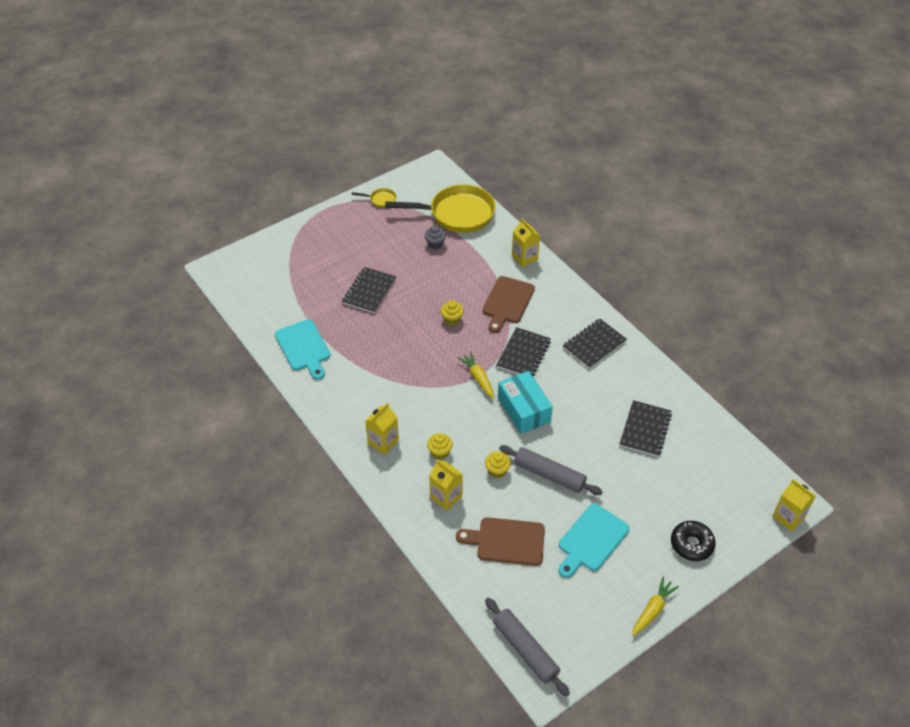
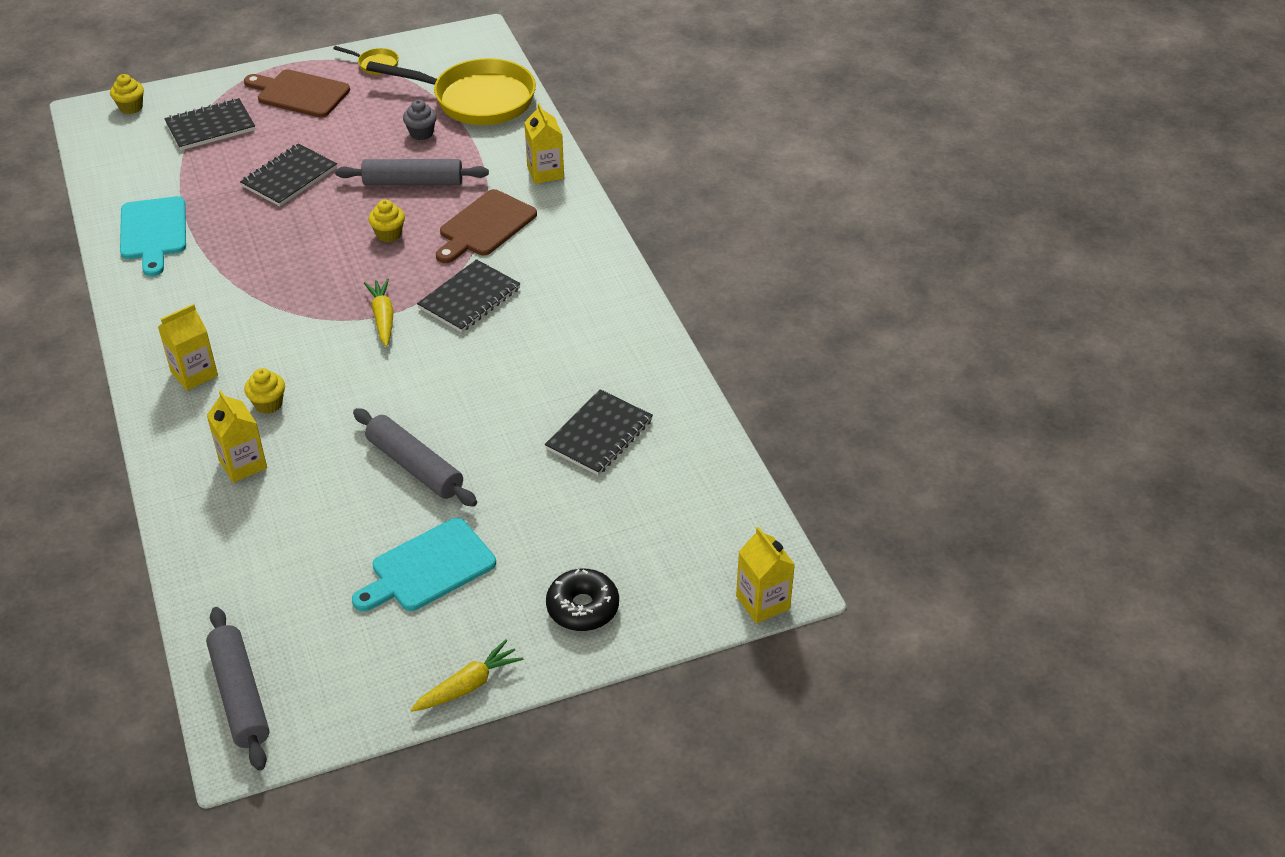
camera: 15 degrees right, 5 degrees down
brown cutting board [456,517,545,566] -> brown cutting board moved to [244,69,350,118]
yellow cupcake [485,451,511,478] -> yellow cupcake moved to [110,74,144,114]
turquoise box [498,371,553,434] -> none
black notebook [563,319,627,369] -> black notebook moved to [164,98,255,150]
none -> grey rolling pin [335,159,489,185]

